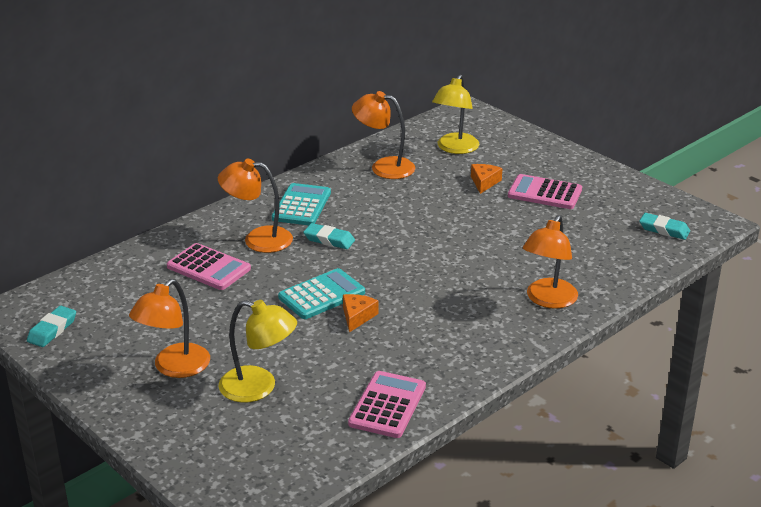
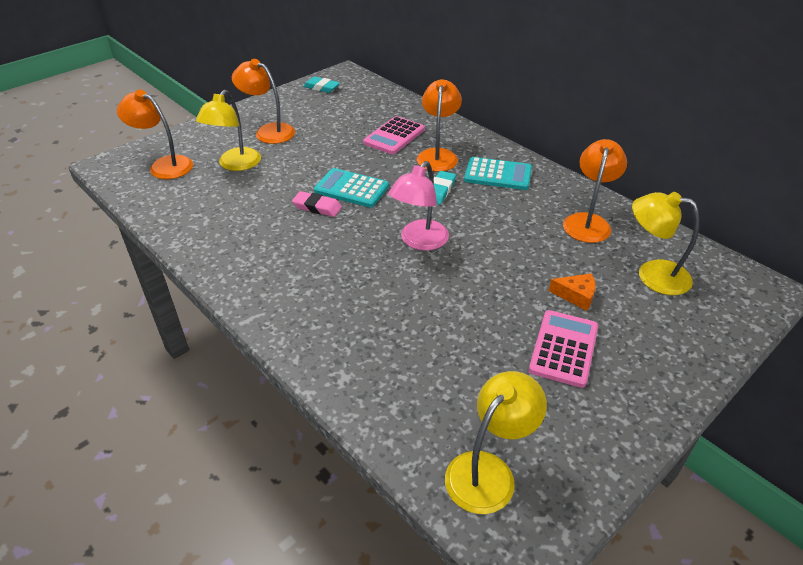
camera: 90 degrees right, 10 degrees up
turquoise calculator [278,268,365,319] -> turquoise calculator turned 150 degrees clockwise [314,168,389,208]
orange cheese [343,294,379,332] -> pink eraser [292,191,342,217]
pink calculator [348,371,426,438] -> none
orange lamp [523,215,578,309] -> orange lamp moved to [117,90,193,179]
turquoise eraser [639,213,690,240] -> yellow lamp [445,371,547,514]
none -> pink lamp [389,161,449,251]

